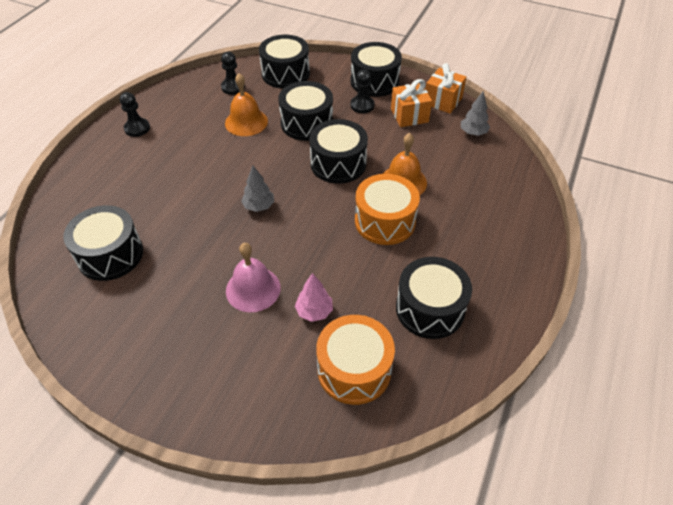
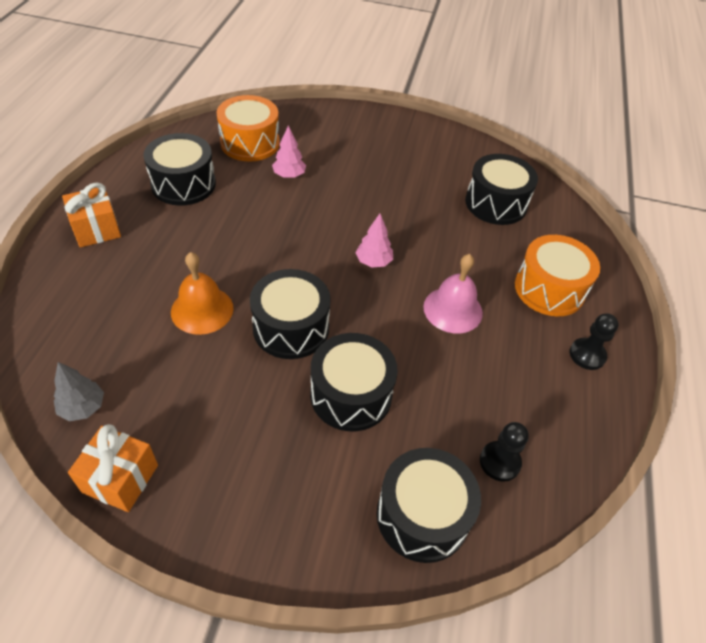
camera: 165 degrees right, 0 degrees up
orange bell [225,73,268,136] -> none
pink bell [226,243,281,312] -> pink bell moved to [423,254,483,333]
grey tree [241,165,274,212] -> pink tree [356,214,393,268]
black pawn [350,70,375,113] -> none
black drum [351,42,402,97] -> none
orange drum [355,174,420,245] -> orange drum moved to [515,235,600,316]
orange gift [391,79,432,127] -> orange gift moved to [62,183,121,248]

